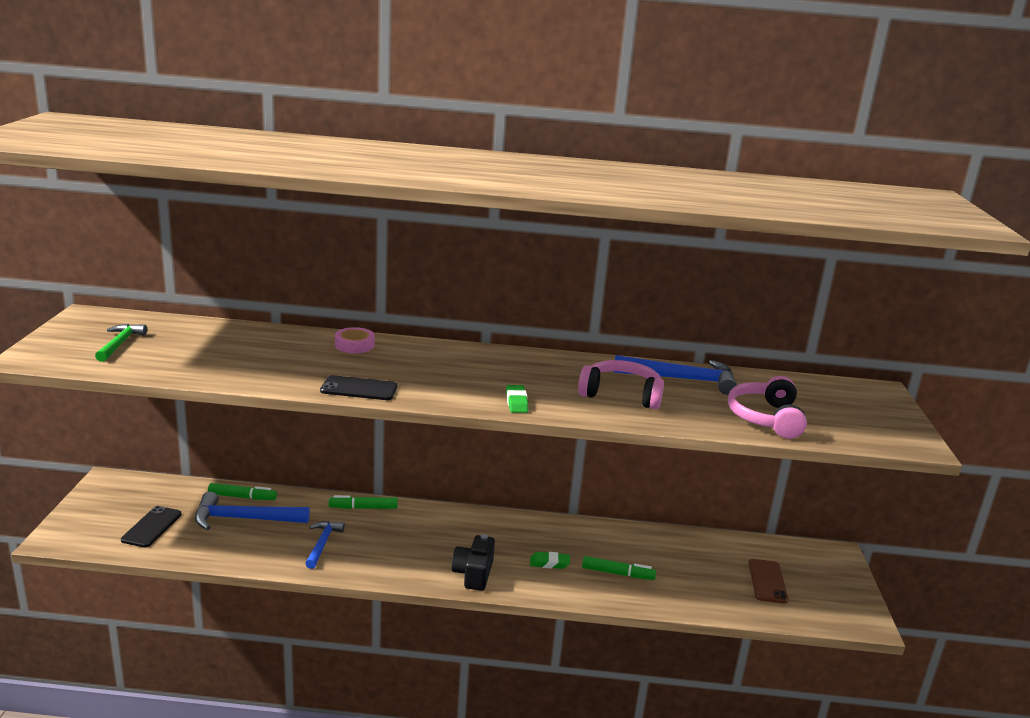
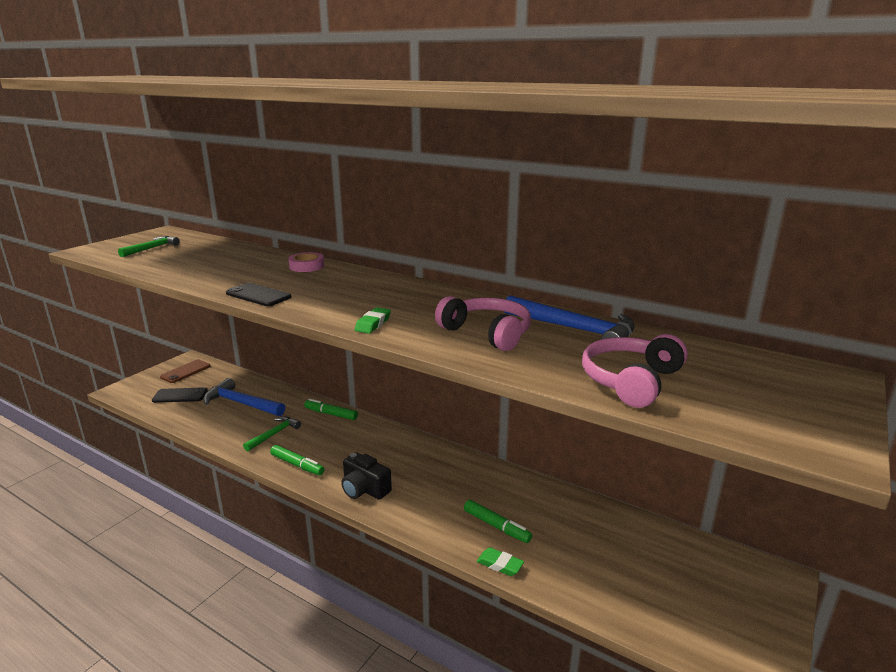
camera: 30 degrees right, 0 degrees up
black phone [121,506,182,547] -> black phone turned 45 degrees clockwise [152,387,208,403]
green marker [208,483,277,500] -> green marker moved to [270,445,325,475]
blue hammer [305,521,345,569] -> green hammer [243,416,301,451]
black camera [452,534,495,591] -> black camera turned 90 degrees counterclockwise [341,452,392,500]
green eraser [530,552,570,569] -> green eraser moved to [477,548,524,576]
brown phone [748,559,788,603] -> brown phone moved to [160,359,210,383]

